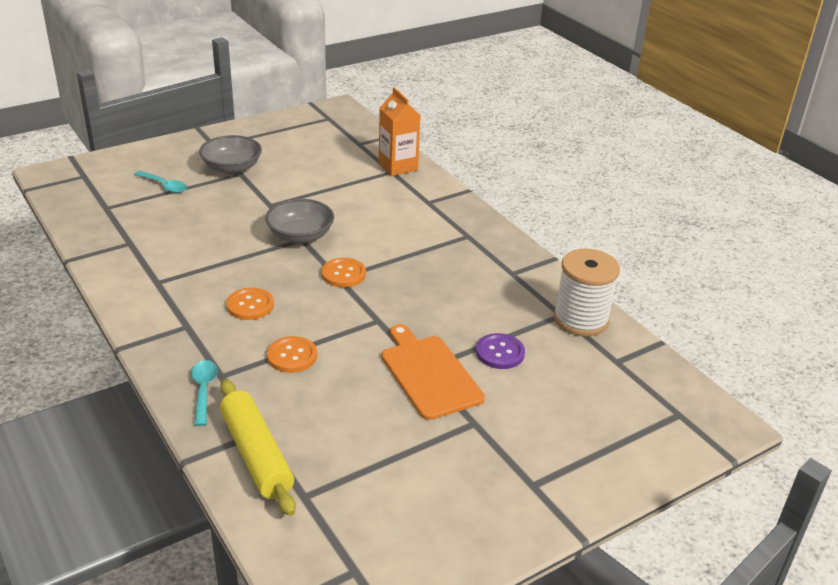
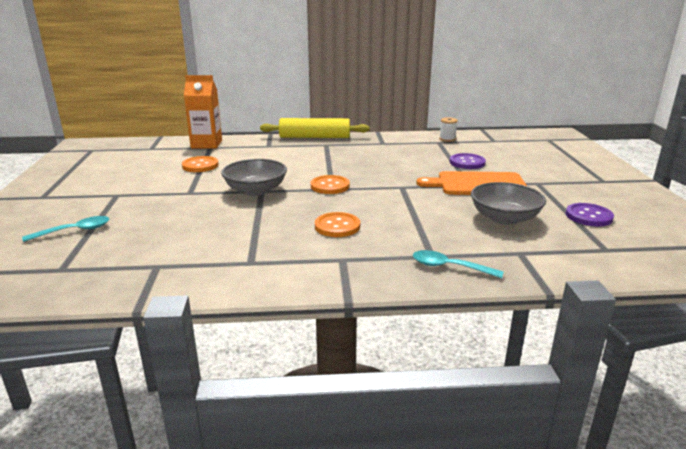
camera: 60 degrees left, 10 degrees down
grey bowl [199,135,262,174] -> grey bowl moved to [471,182,546,225]
yellow rolling pin [220,379,296,516] -> yellow rolling pin moved to [260,118,370,138]
orange button [267,336,317,373] -> orange button moved to [182,156,219,172]
white spool [554,249,620,336] -> white spool [439,117,458,142], size x0.44
none -> purple button [566,203,614,226]

